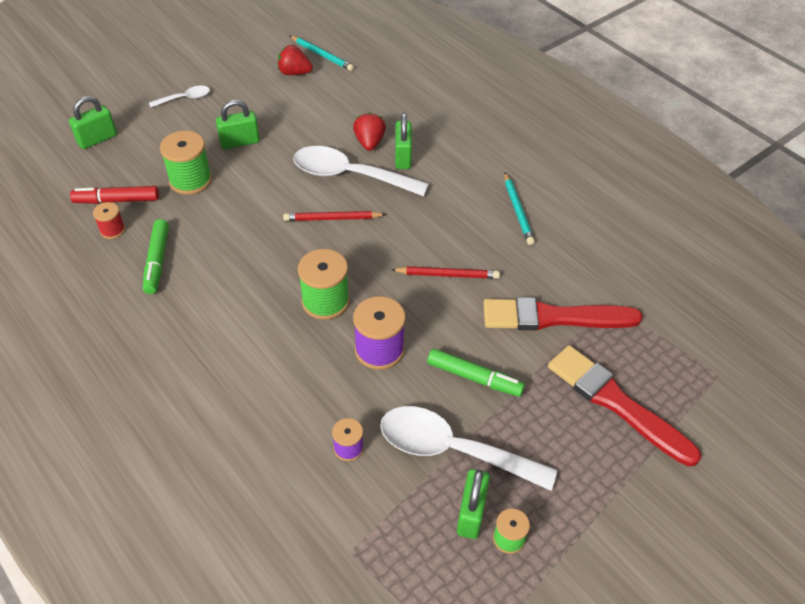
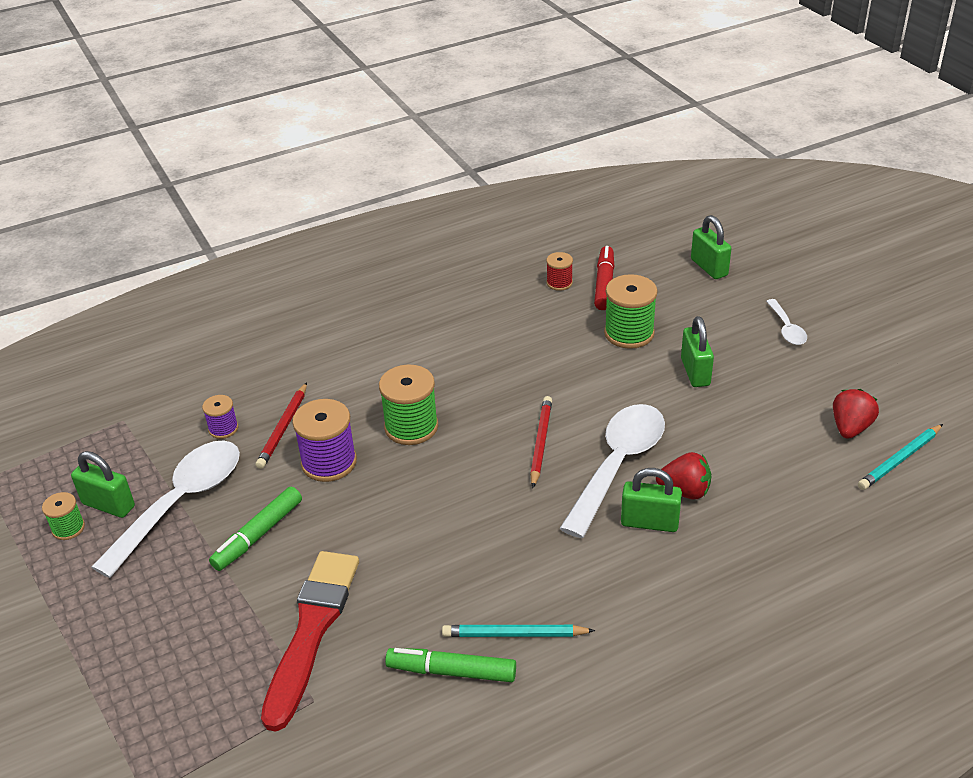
camera: 105 degrees right, 10 degrees down
green marker [143,219,169,294] -> green marker moved to [385,648,516,682]
red pencil [391,266,500,279] -> red pencil moved to [256,382,307,469]
red brush [548,345,701,466] -> none

